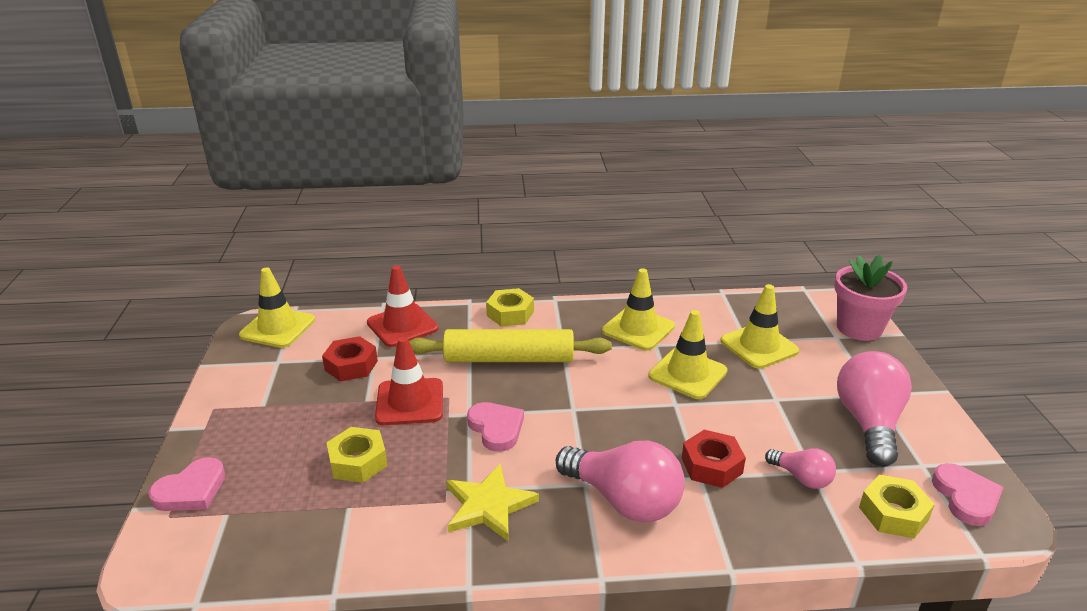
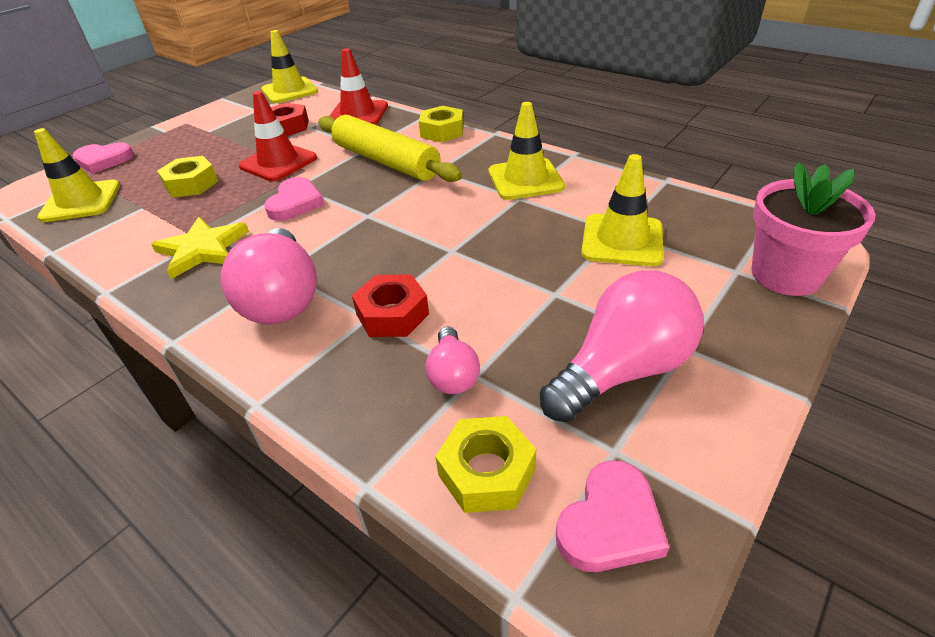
camera: 45 degrees right, 10 degrees up
yellow traffic cone [648,310,727,399] -> yellow traffic cone moved to [34,128,120,222]

